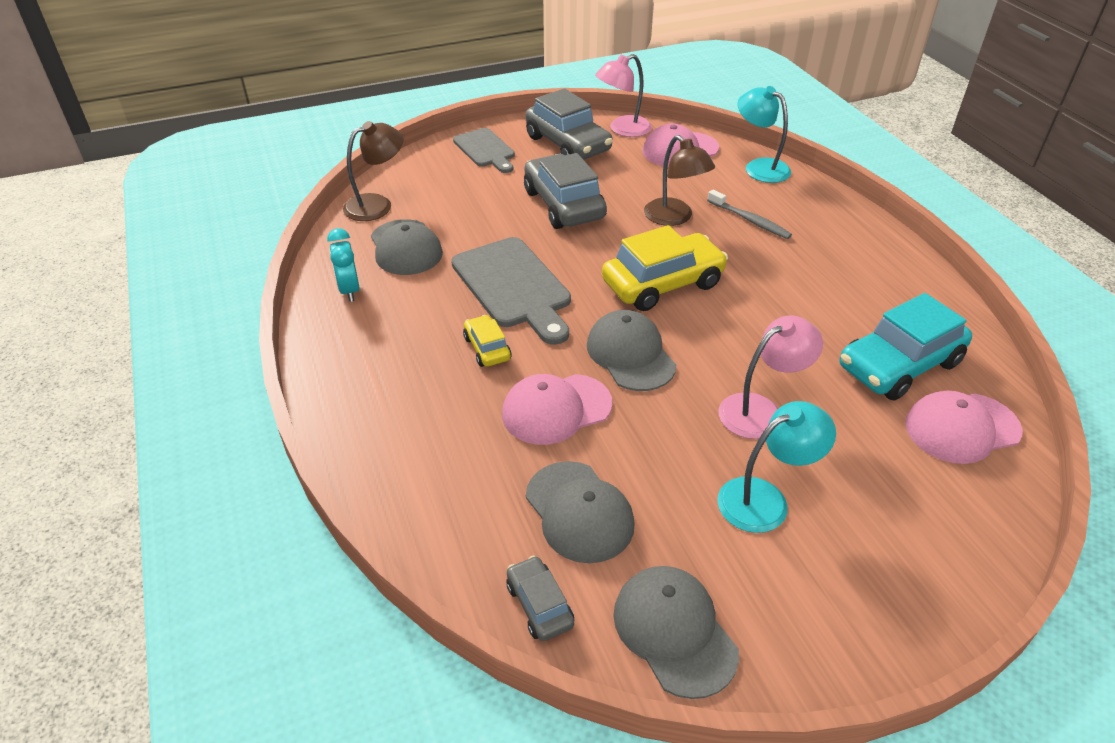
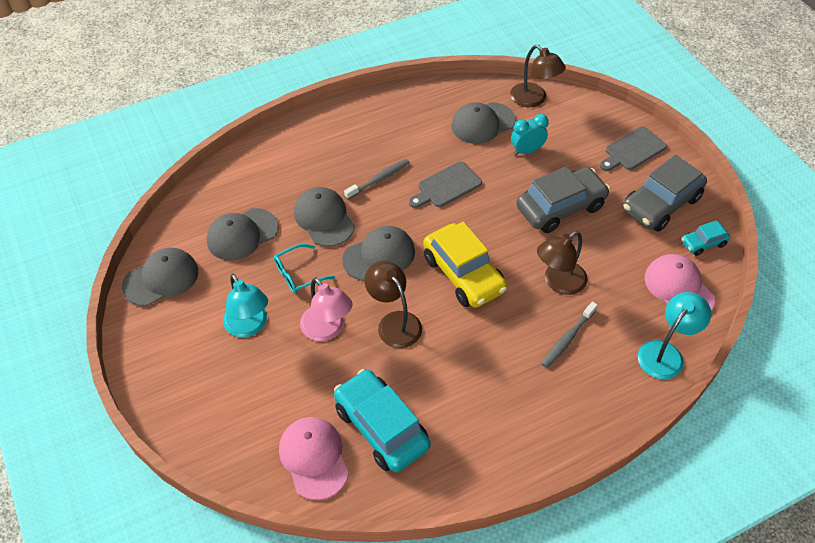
camera: 85 degrees right, 10 degrees up
turquoise clock [327,228,360,302] -> turquoise clock moved to [511,114,549,155]
grey cutting board [451,237,571,345] -> grey cutting board [409,162,482,208], size x0.63
yellow car [463,315,511,367] -> grey toothbrush [344,159,410,199]
pink cap [502,374,612,445] -> grey cap [294,187,355,247]
grey car [506,556,574,641] -> none
pink lamp [595,54,652,137] -> turquoise car [681,220,730,256]
none -> turquoise glasses [274,244,335,293]
none -> brown lamp [365,261,422,348]

